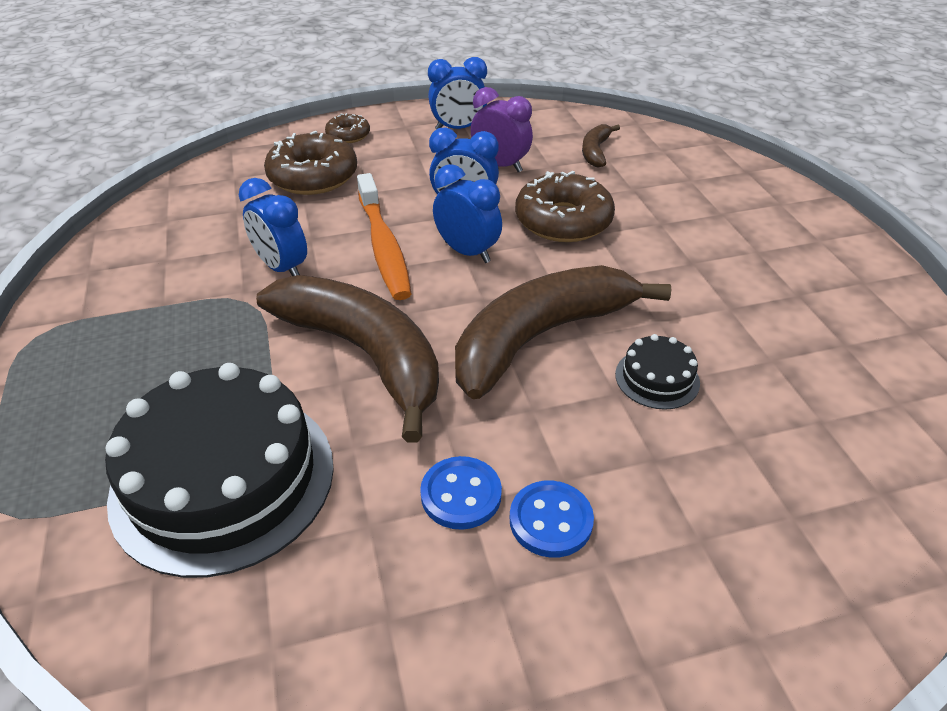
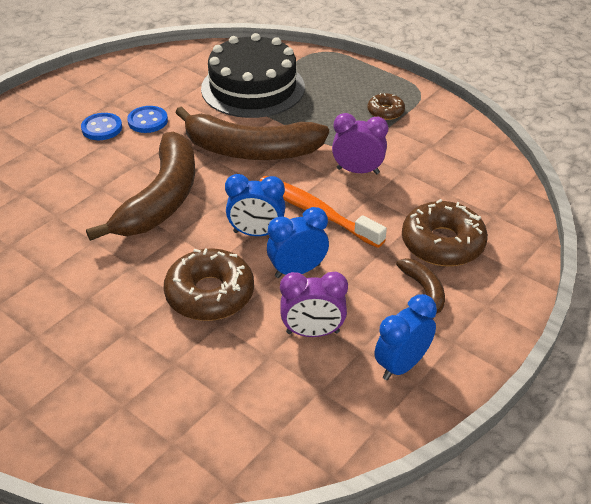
camera: 145 degrees right, 0 degrees up
blue clock [239,178,307,276] -> purple clock [332,113,388,174]
brown donut [325,113,370,143] -> brown donut moved to [368,93,405,120]
brown banana [582,124,620,168] -> brown banana moved to [396,258,445,314]
black cake [615,334,700,410] -> none

